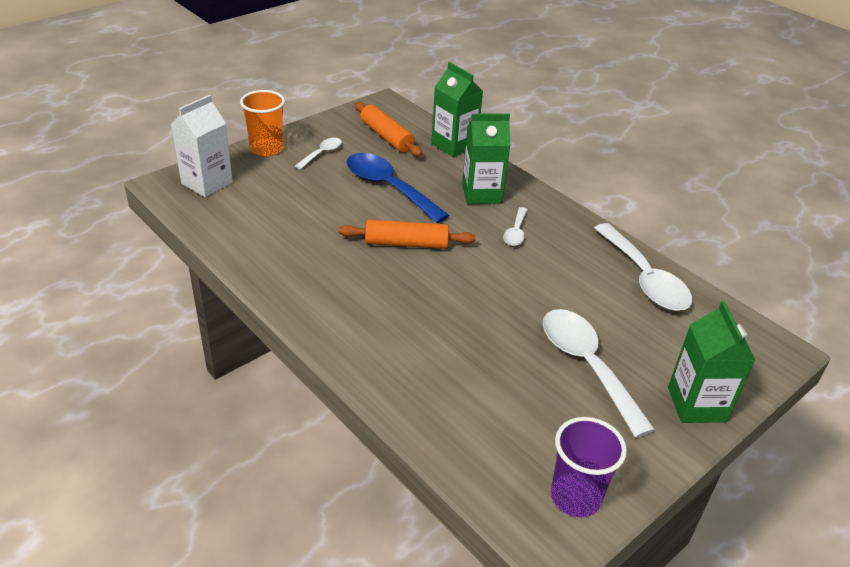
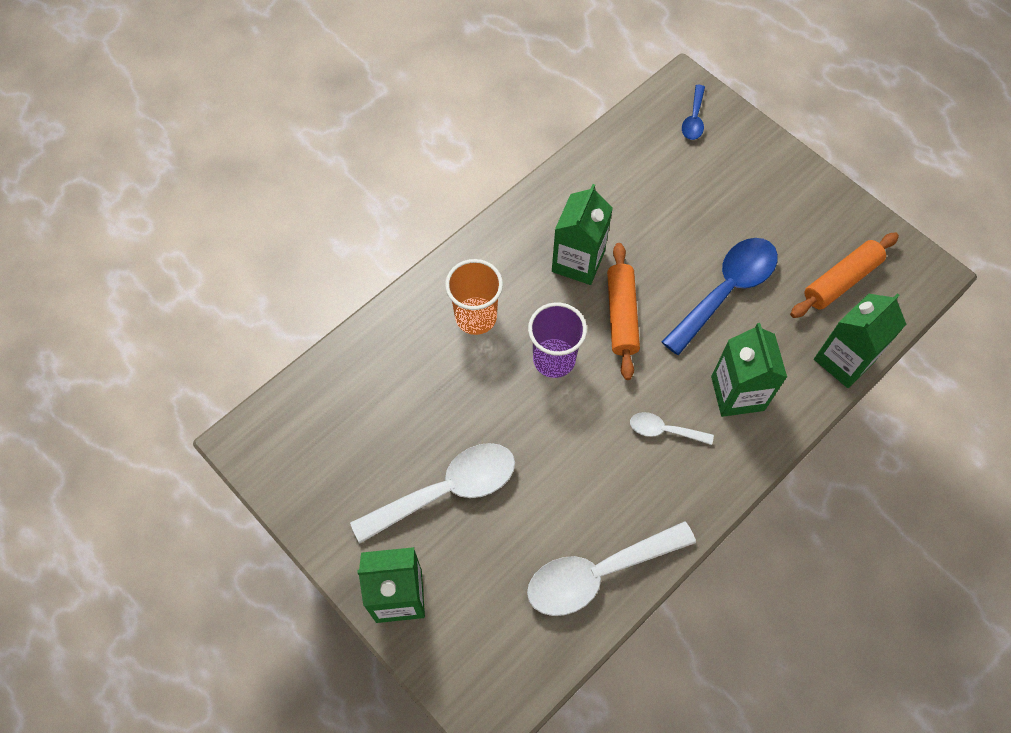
camera: 90 degrees right, 25 degrees up
white carton [171,95,233,197] -> blue spoon [682,85,705,140]
orange cup [240,90,285,157] -> orange cup moved to [445,259,503,335]
white spoon [295,138,342,169] -> none
purple cup [551,417,627,517] -> purple cup moved to [528,302,587,378]
none -> green carton [552,184,613,285]

